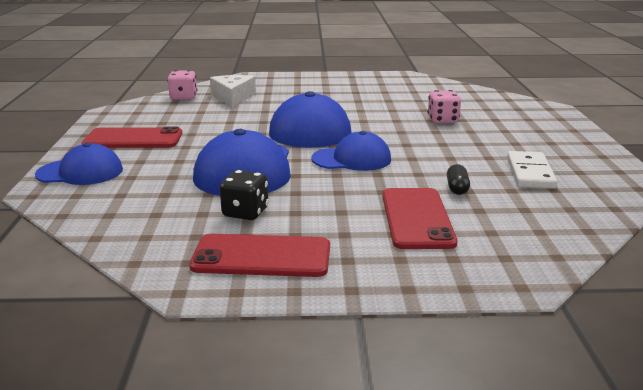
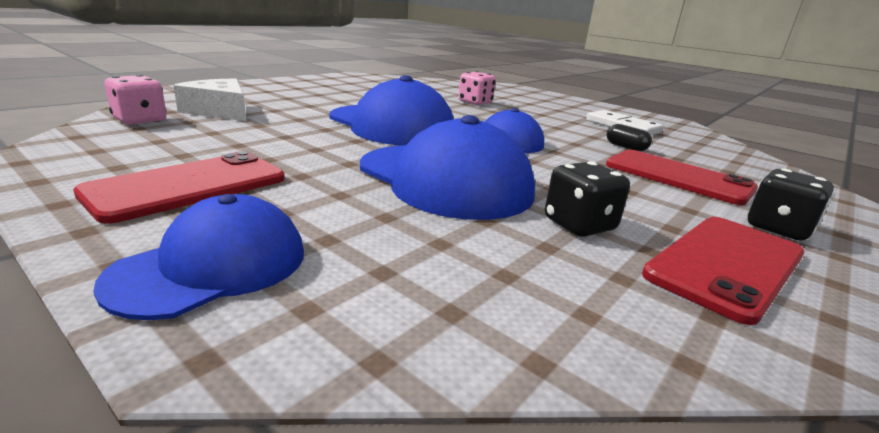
camera: 50 degrees left, 0 degrees up
none -> black dice [748,168,834,241]

